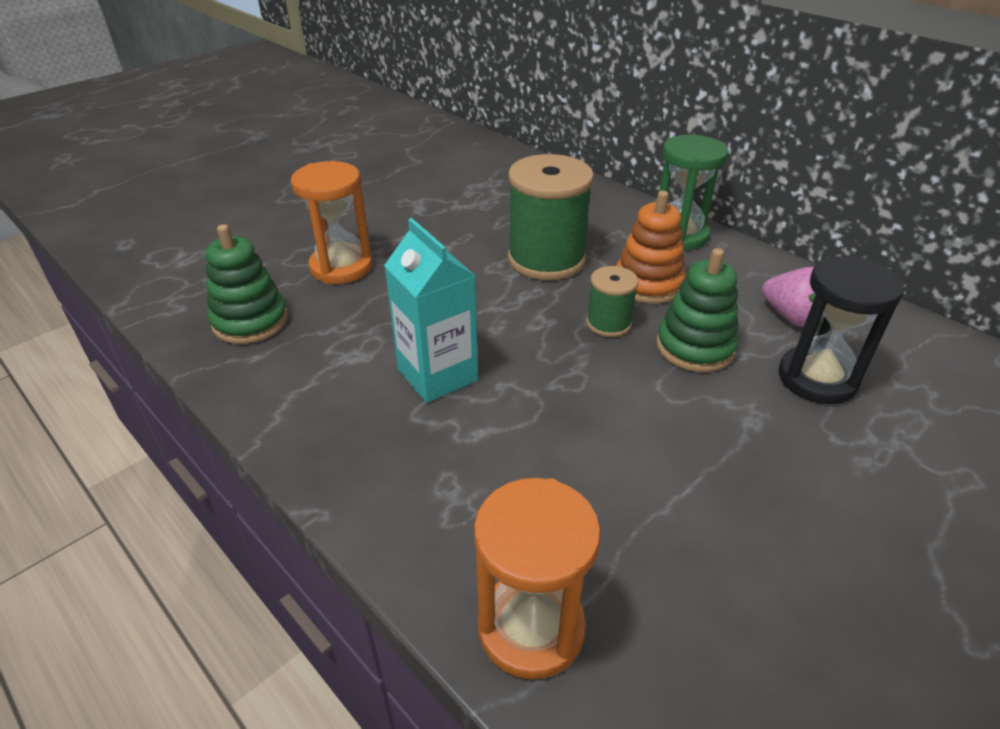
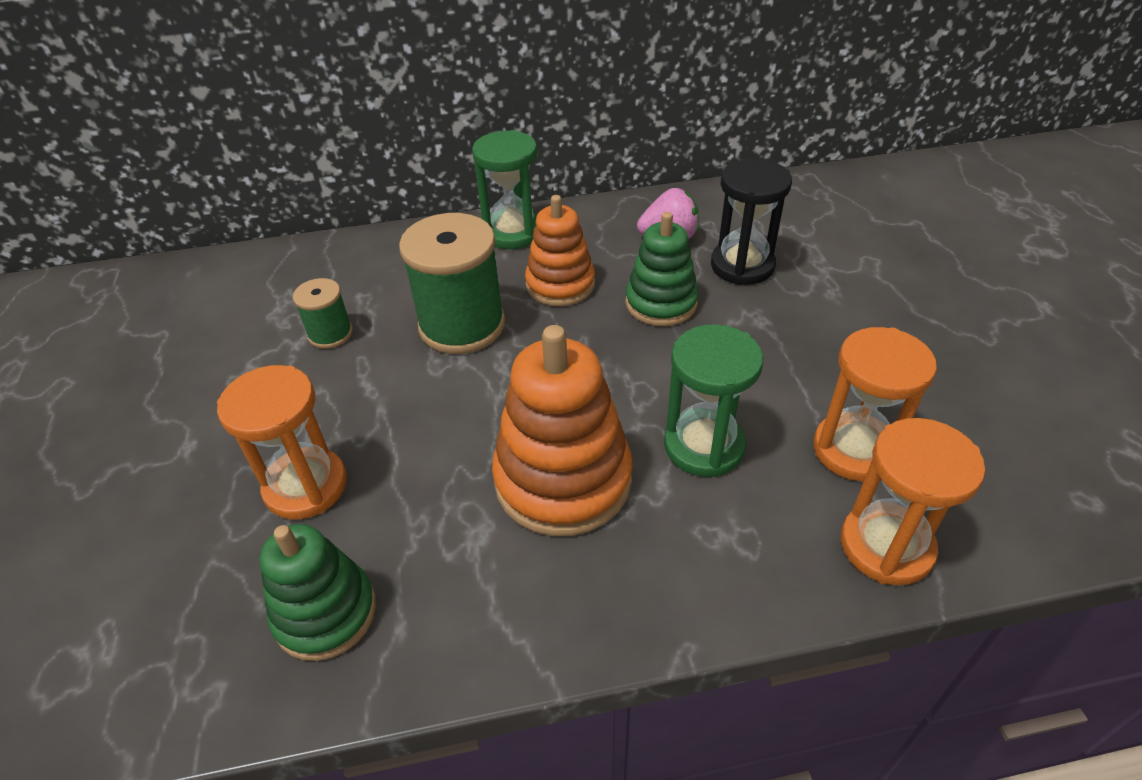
camera: 55 degrees left, 5 degrees up
turquoise carton [384,218,478,403] -> orange stacking toy [492,325,633,536]
green spool [586,266,639,337] -> green spool moved to [293,278,353,349]
none -> green hourglass [664,324,763,477]
none -> orange hourglass [813,327,937,481]

